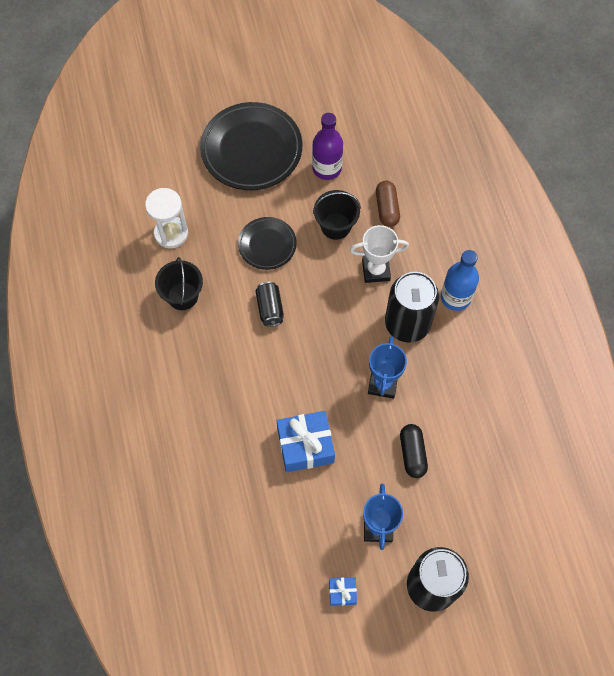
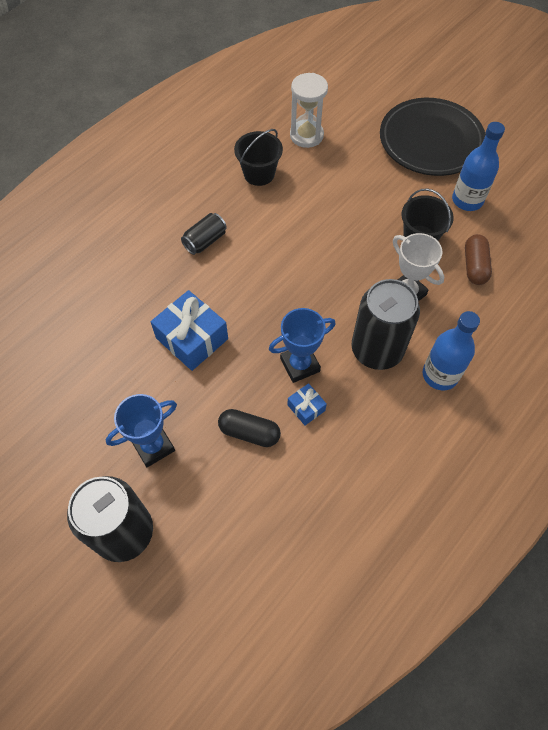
camera: 55 degrees right, 5 degrees down
black plate [238,217,297,270] -> none
black can [256,282,284,327] -> black can moved to [181,213,227,255]
purple bottle [312,113,343,180] -> blue bottle [452,122,505,211]
blue gift [329,577,357,606] -> blue gift moved to [287,383,327,425]
brown capsule [376,181,400,227] -> brown capsule turned 45 degrees counterclockwise [465,234,492,285]
black capsule [400,424,428,478] -> black capsule turned 60 degrees clockwise [218,409,281,447]

